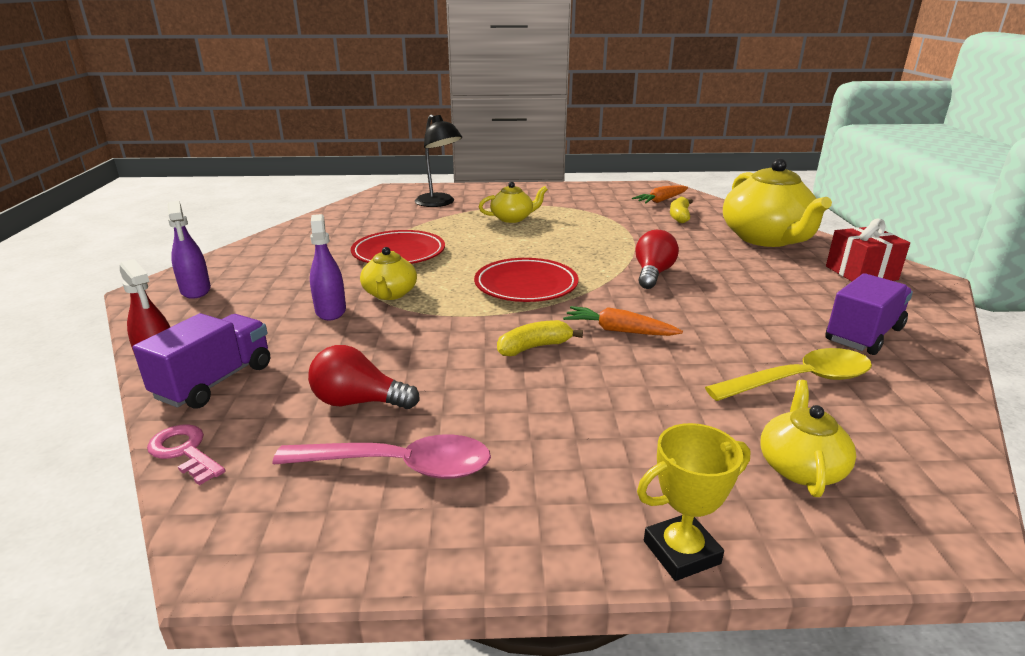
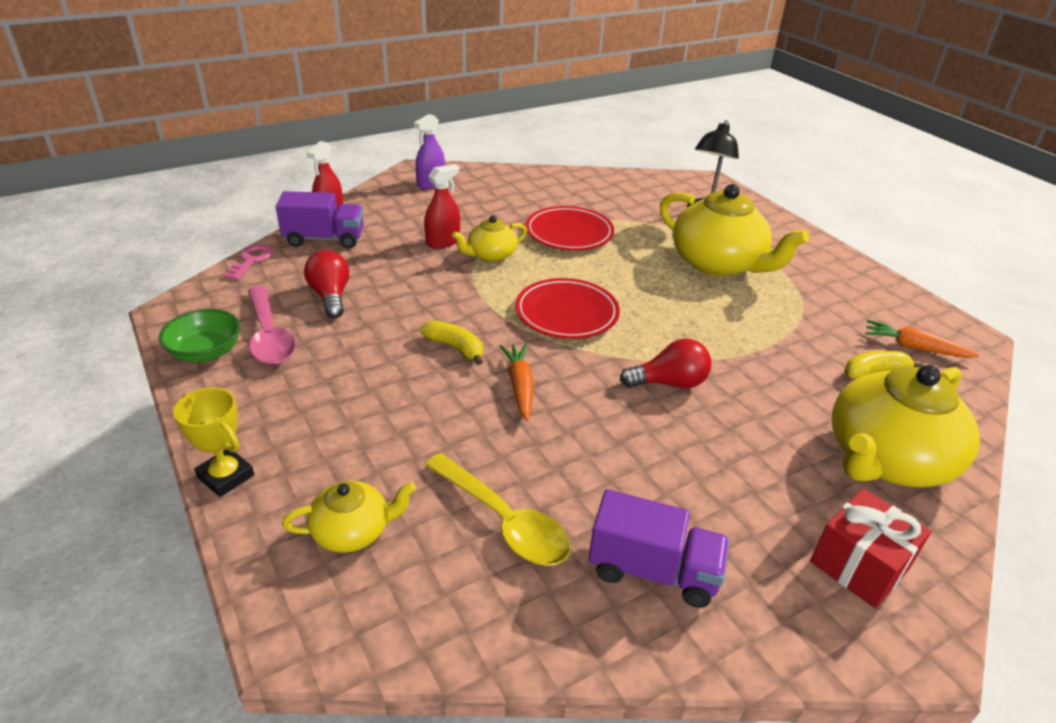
camera: 60 degrees right, 10 degrees up
purple spray bottle [310,214,346,320] -> red spray bottle [424,164,460,249]
yellow teapot [479,182,548,223] -> yellow teapot [660,184,809,276], size x1.95
none -> green bowl [159,309,240,362]

